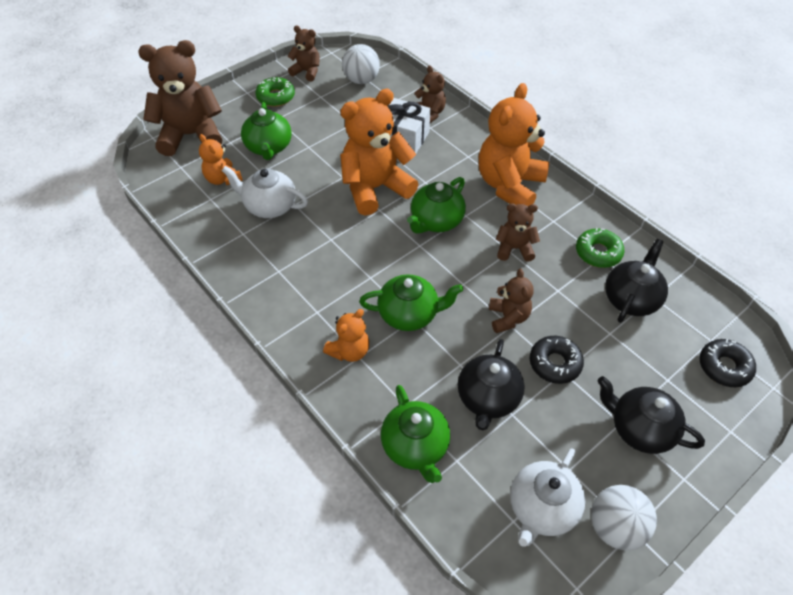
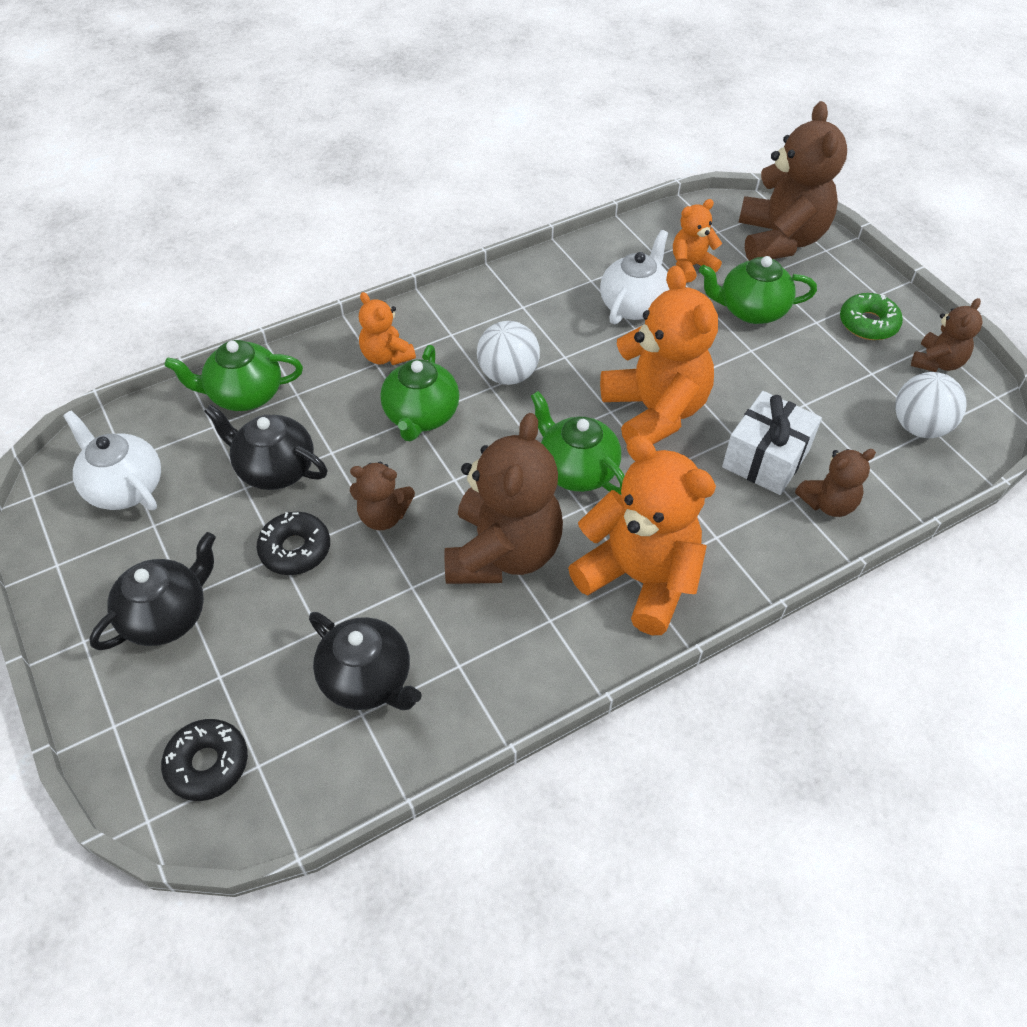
camera: 100 degrees right, 0 degrees up
brown teddy bear [496,204,540,262] -> brown teddy bear [445,413,563,584], size x1.95
green donut [576,228,625,268] -> none
white ball [591,485,657,550] -> white ball moved to [477,321,540,385]

